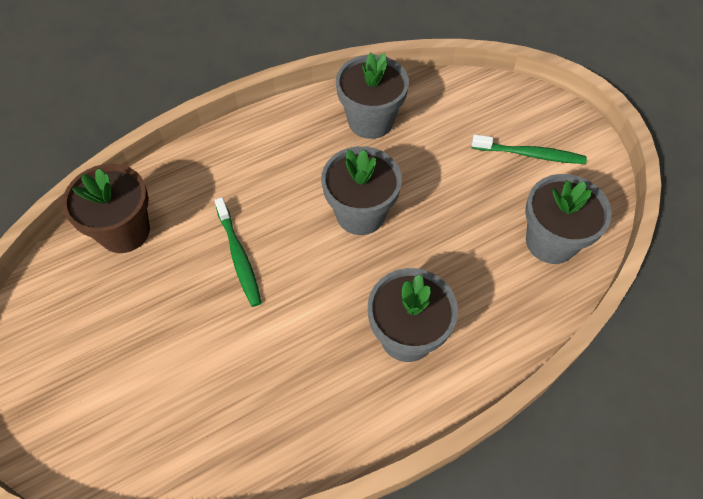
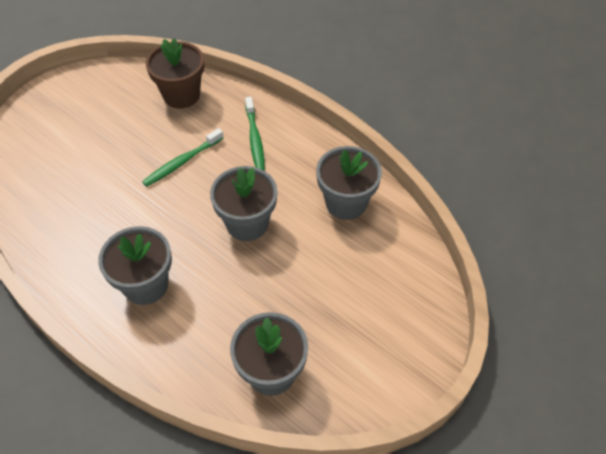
camera: 70 degrees right, 5 degrees down
green toothbrush [472,134,587,164] -> green toothbrush moved to [245,97,265,171]

